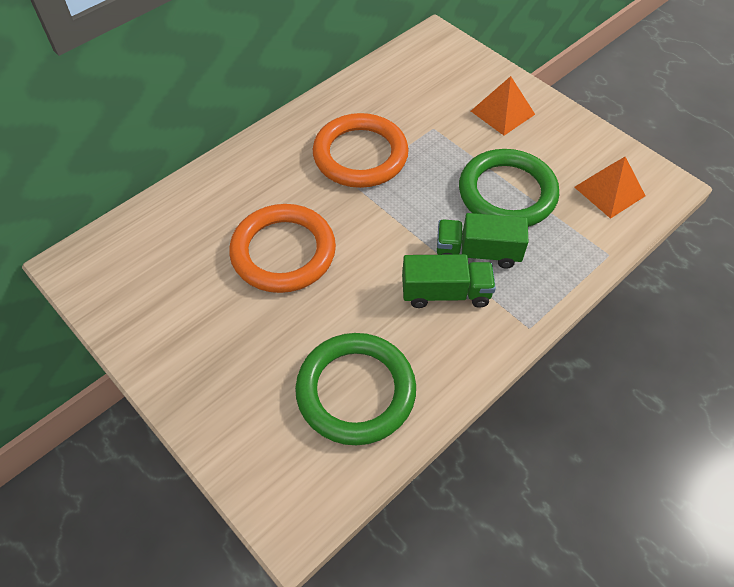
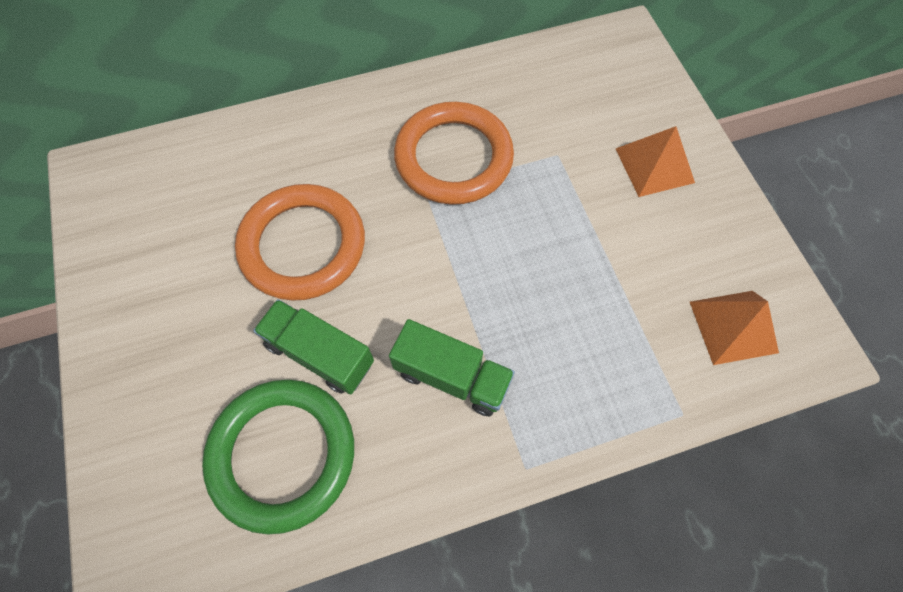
camera: 25 degrees right, 10 degrees up
green truck [437,213,528,269] -> green truck moved to [253,299,374,394]
green ring [459,149,559,227] -> none

